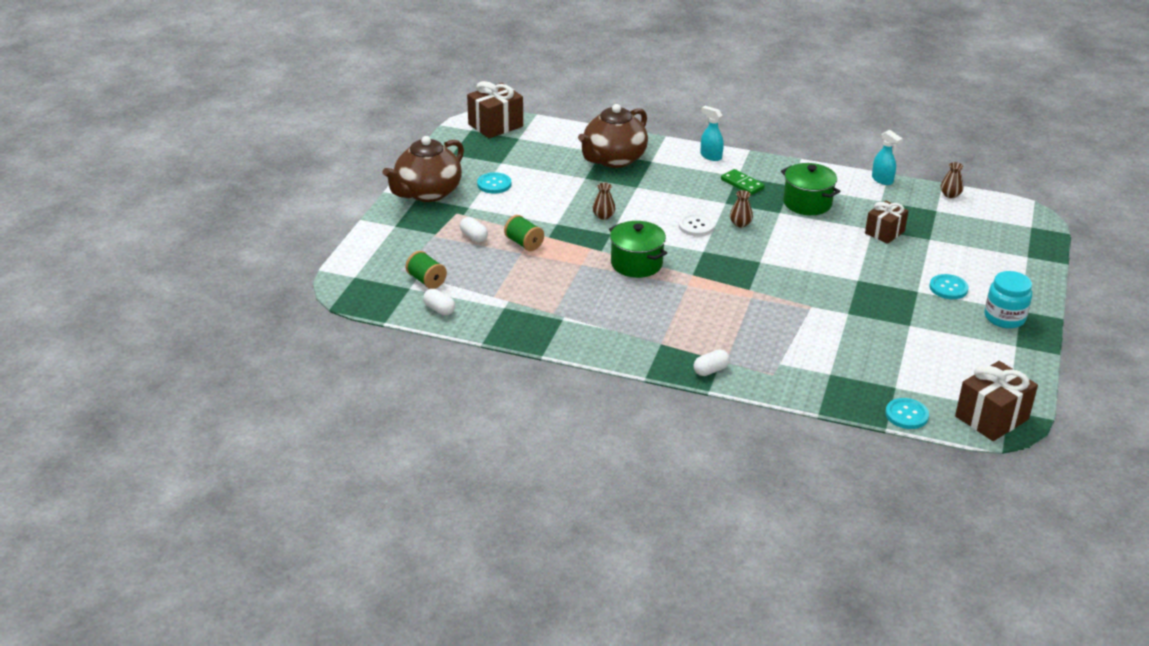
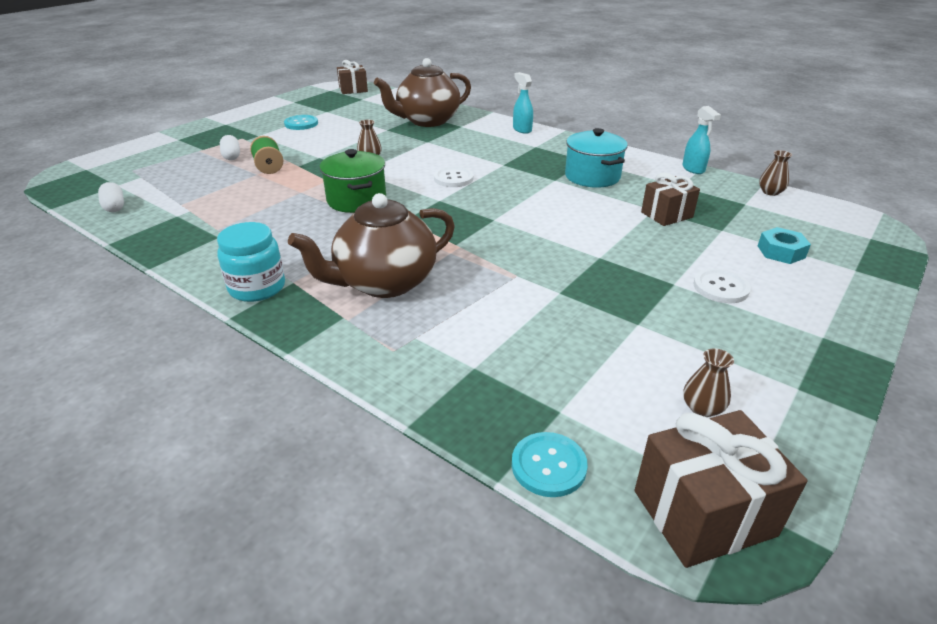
camera: 20 degrees right, 0 degrees up
brown teapot [382,136,464,202] -> brown teapot moved to [288,193,455,298]
green spool [405,251,447,289] -> none
brown gift [467,81,523,138] -> brown gift [337,60,368,94], size x0.67
white capsule [693,349,730,376] -> none
green domino [721,169,765,195] -> none
brown vase [730,190,753,227] -> brown vase moved to [683,348,734,417]
green pot [781,163,841,215] -> turquoise pot [565,128,628,188]
turquoise button [929,274,969,299] -> white button [694,269,751,303]
turquoise jar [985,271,1032,328] -> turquoise jar moved to [217,222,285,302]
none -> turquoise nut [758,227,811,264]

